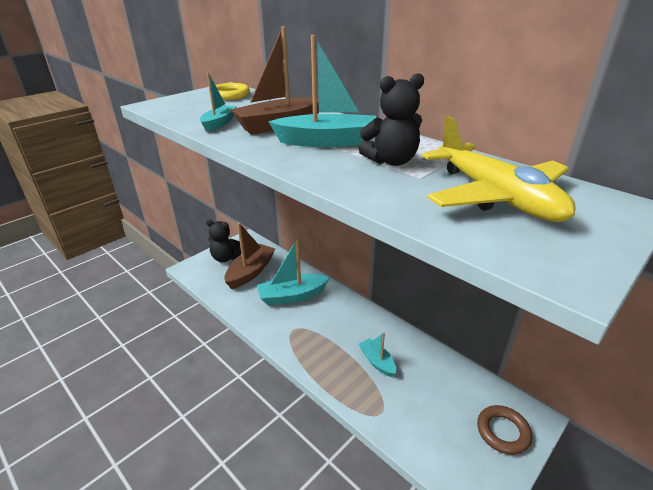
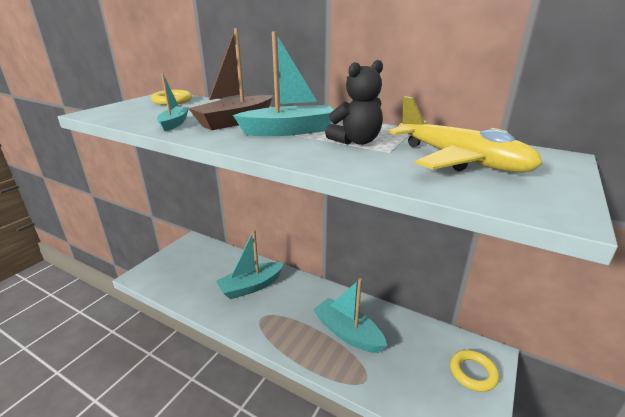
camera: 15 degrees left, 5 degrees down
black teddy bear [206,219,241,262] -> none
brown boat [225,222,275,289] -> none
turquoise boat [359,332,396,377] -> turquoise boat [313,278,387,353], size x1.74
brown ring [477,405,532,455] -> yellow ring [450,350,499,392]

